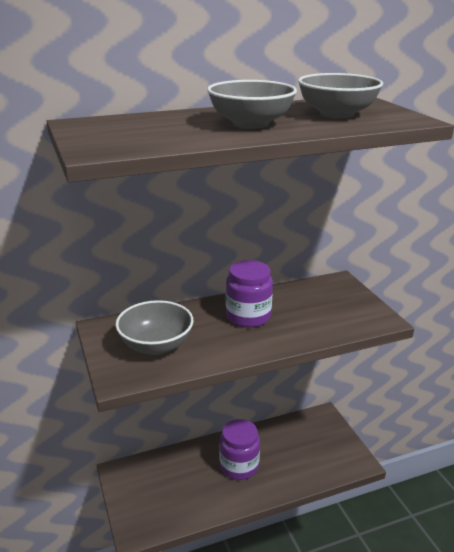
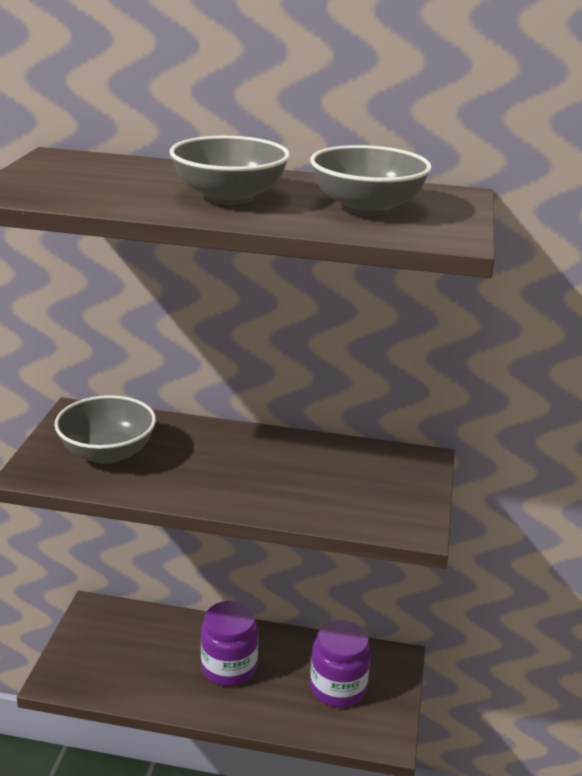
camera: 30 degrees right, 0 degrees up
purple jar [226,260,273,328] -> purple jar moved to [310,620,371,707]

